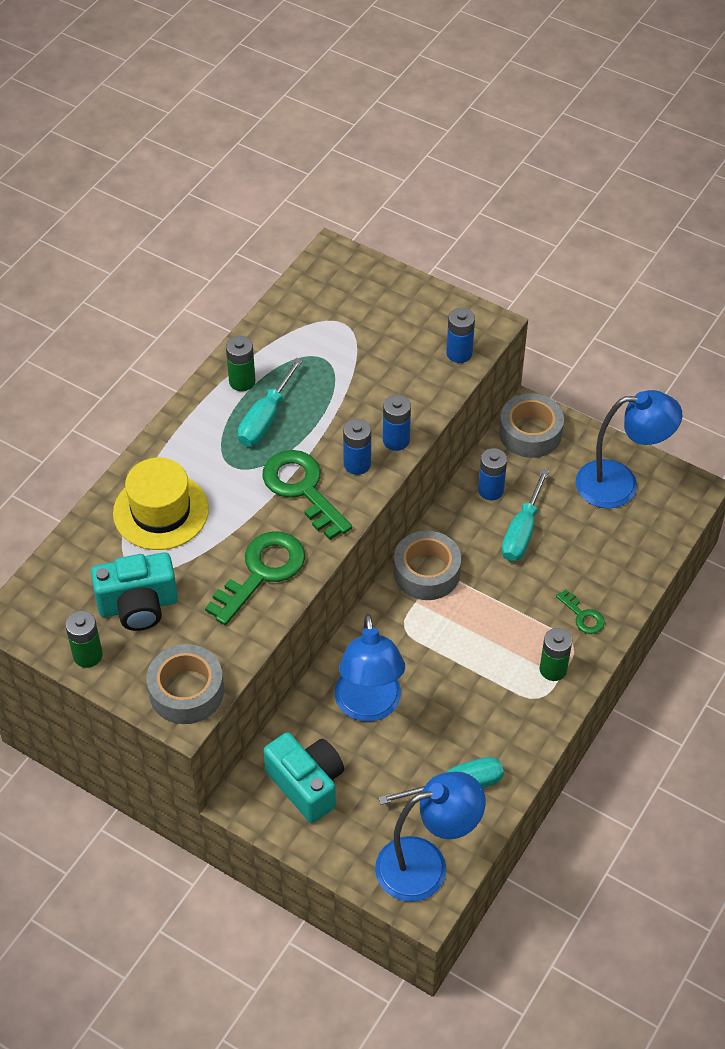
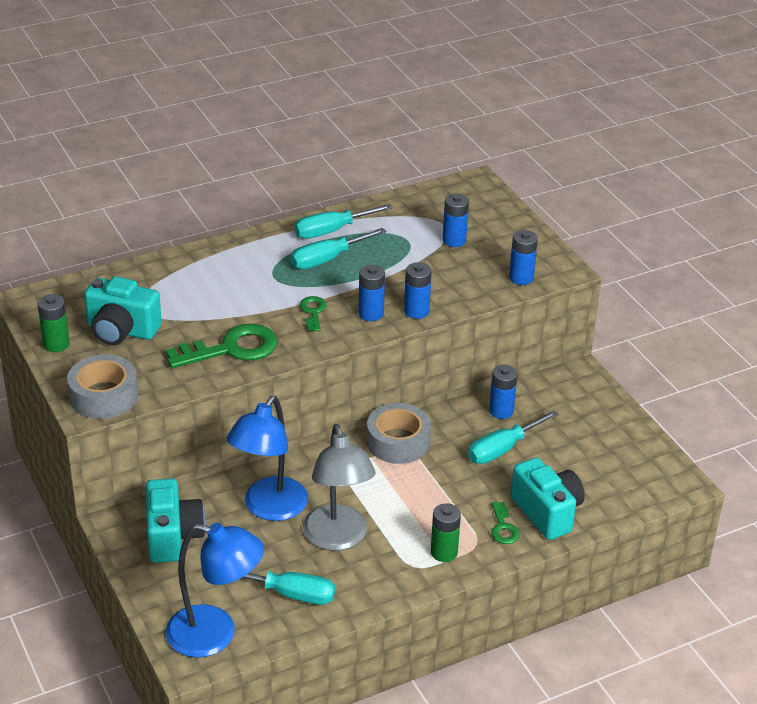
camera: 30 degrees right, 15 degrees down
yellow hat [113,458,209,550] -> none
green battery [226,336,255,391] -> turquoise screwdriver [294,204,393,239]
green key [262,450,352,540] -> green key [300,296,327,331], size x0.50
grey tape [499,393,564,458] -> none
blue lamp [576,390,682,509] -> none
none -> grey lamp [303,424,375,551]
none -> blue battery [443,193,469,247]
none -> turquoise camera [511,458,585,540]

